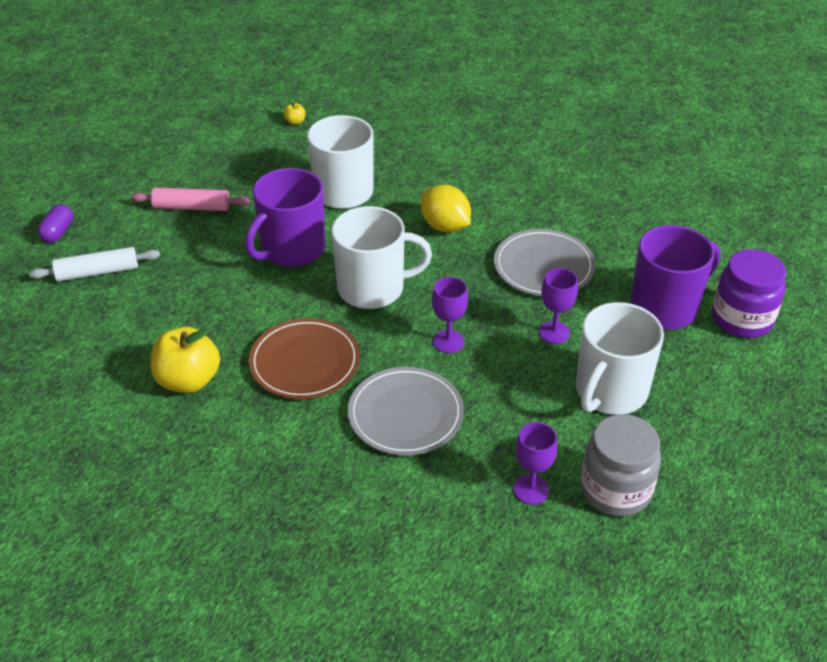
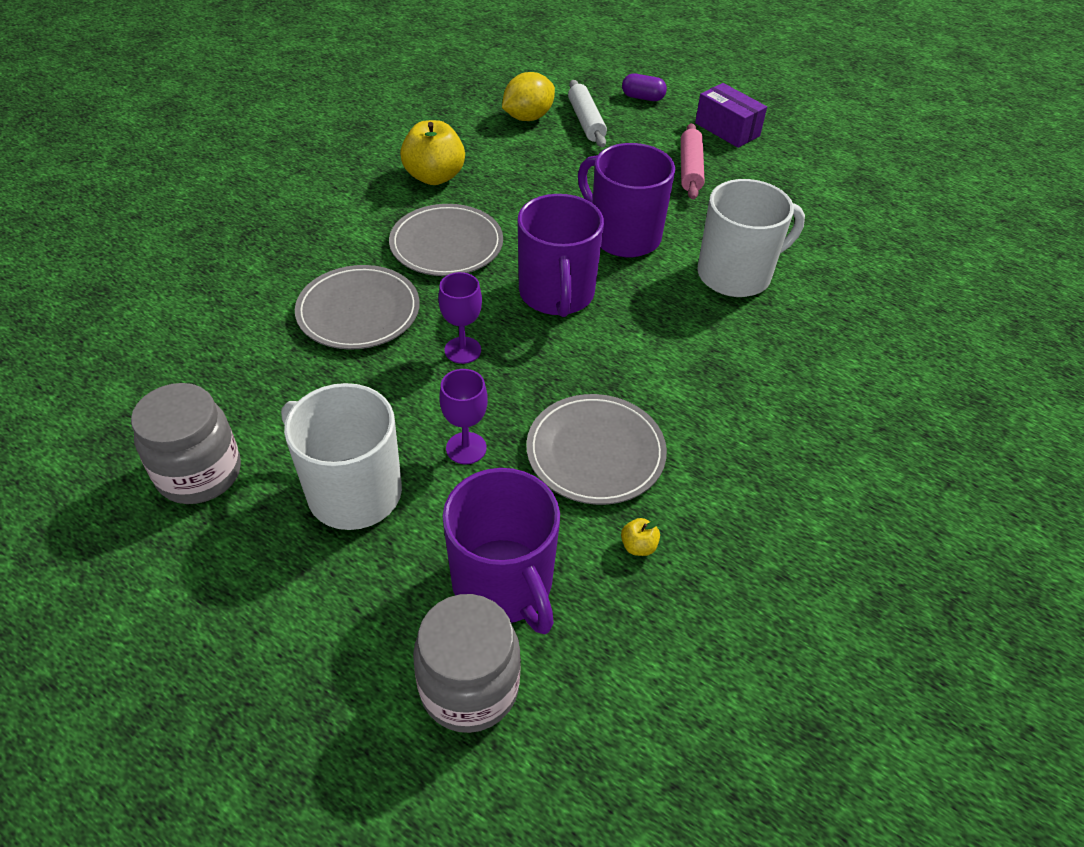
camera: 90 degrees right, 5 degrees up
brown plate [249,318,360,399] -> grey plate [389,204,503,276]
yellow apple [283,98,305,125] -> yellow apple moved to [621,518,660,556]
white mug [332,206,432,309] -> purple mug [518,194,604,317]
yellow lemon [421,185,471,233] -> yellow lemon moved to [502,72,555,121]
purple goblet [513,422,557,504] -> none
purple jar [712,249,786,338] -> grey jar [413,594,521,733]
none -> purple box [695,83,767,148]

